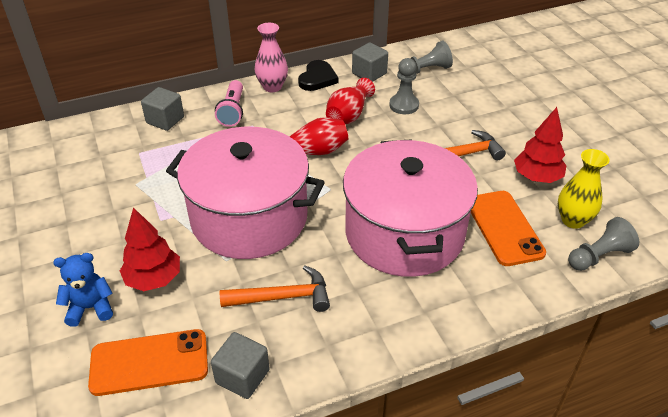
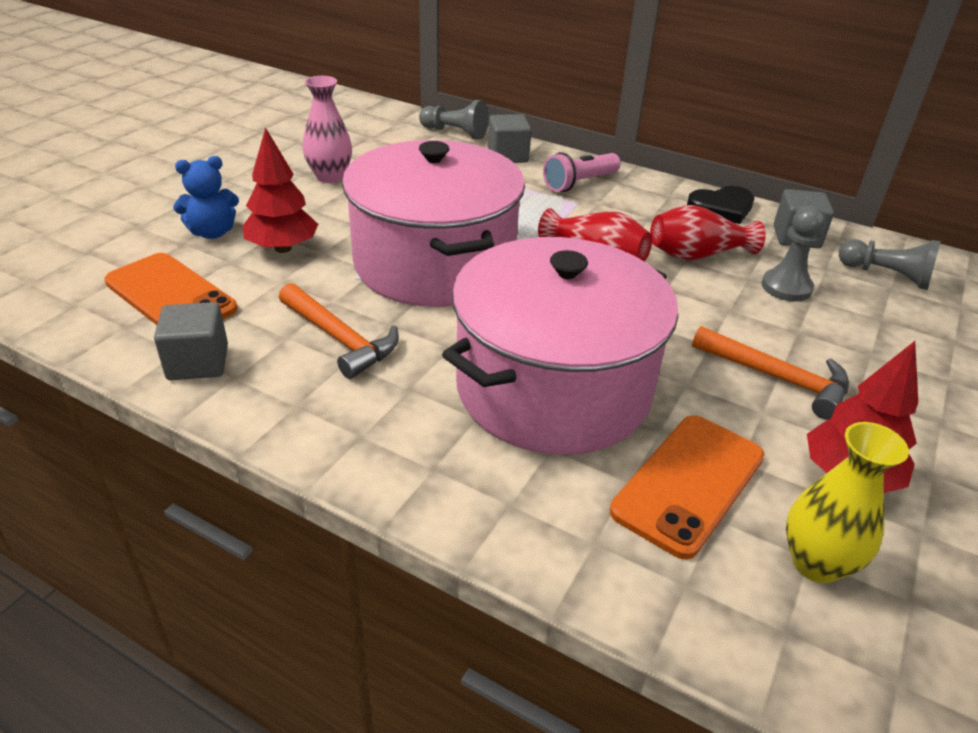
camera: 50 degrees right, 5 degrees down
blue teddy bear [53,253,113,327] -> blue teddy bear turned 120 degrees clockwise [173,156,239,239]
pink vase [255,23,288,92] -> pink vase moved to [303,76,352,183]
grey pawn [568,217,639,271] -> grey pawn moved to [419,100,488,140]

